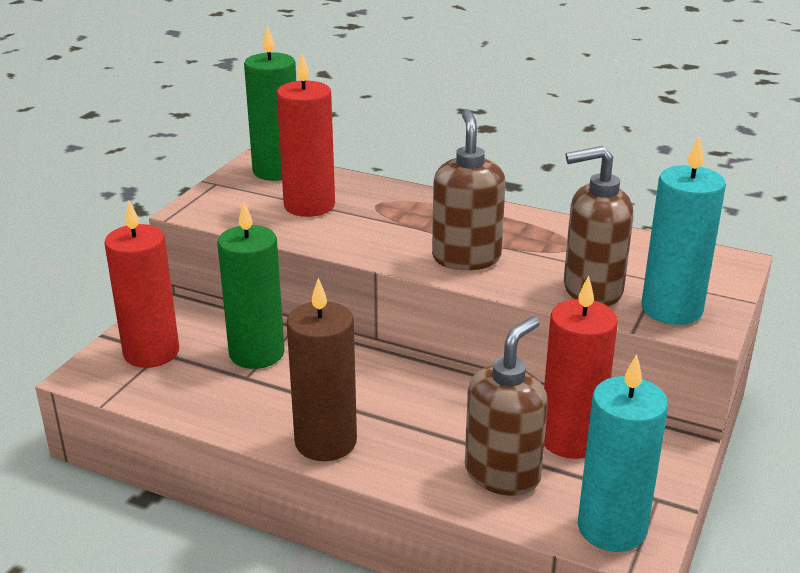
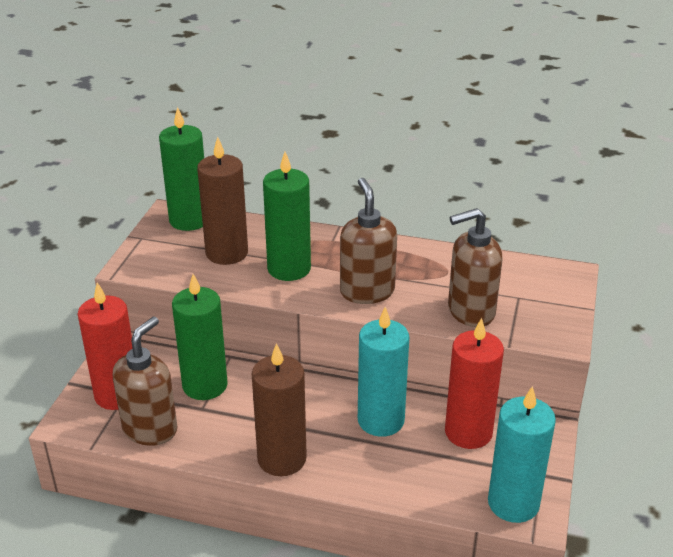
camera: 10 degrees left, 5 degrees up
red candle [277,54,335,217] -> brown candle [197,137,248,265]
brown soap dispenser [465,316,548,496] -> brown soap dispenser moved to [113,317,177,446]
turquoise candle [641,136,726,325] -> turquoise candle moved to [358,307,409,437]
none -> green candle [263,152,311,281]

